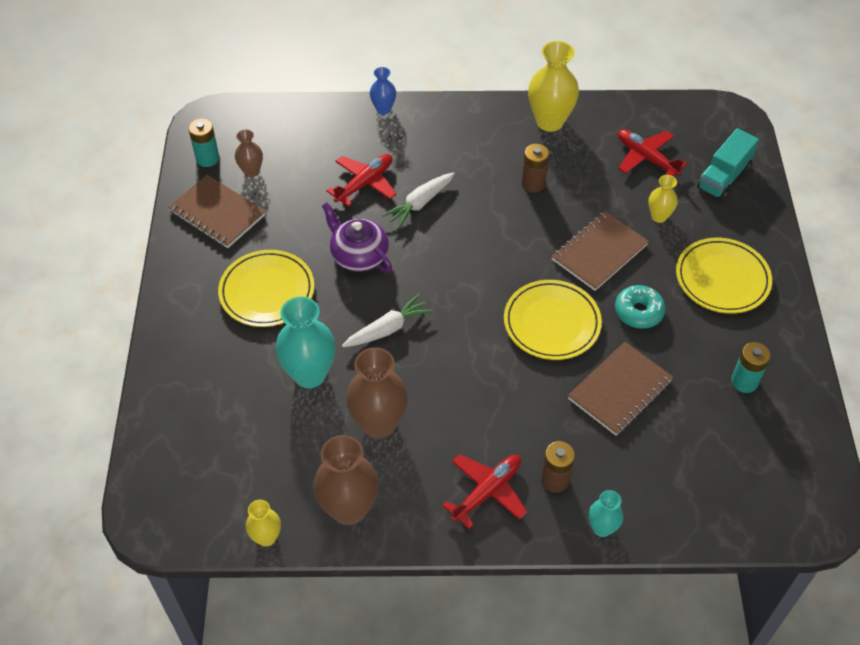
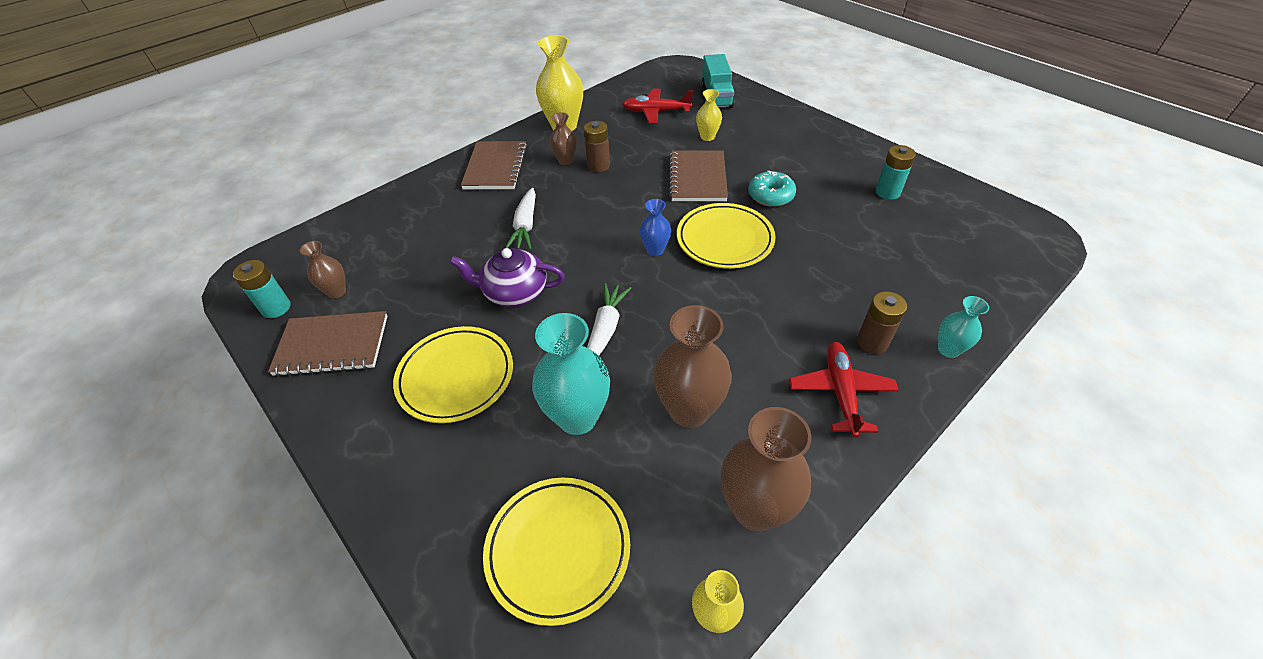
camera: 40 degrees left, 5 degrees down
red plane [326,154,397,207] -> none
blue vase [370,67,396,115] -> blue vase moved to [640,199,671,256]
brown notebook [568,342,673,436] -> brown notebook moved to [461,141,527,189]
yellow plate [676,238,772,314] -> yellow plate moved to [483,478,630,626]
none -> brown vase [550,112,577,165]

